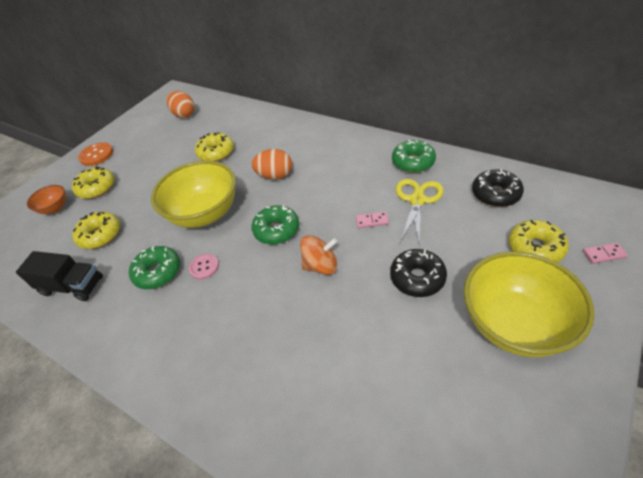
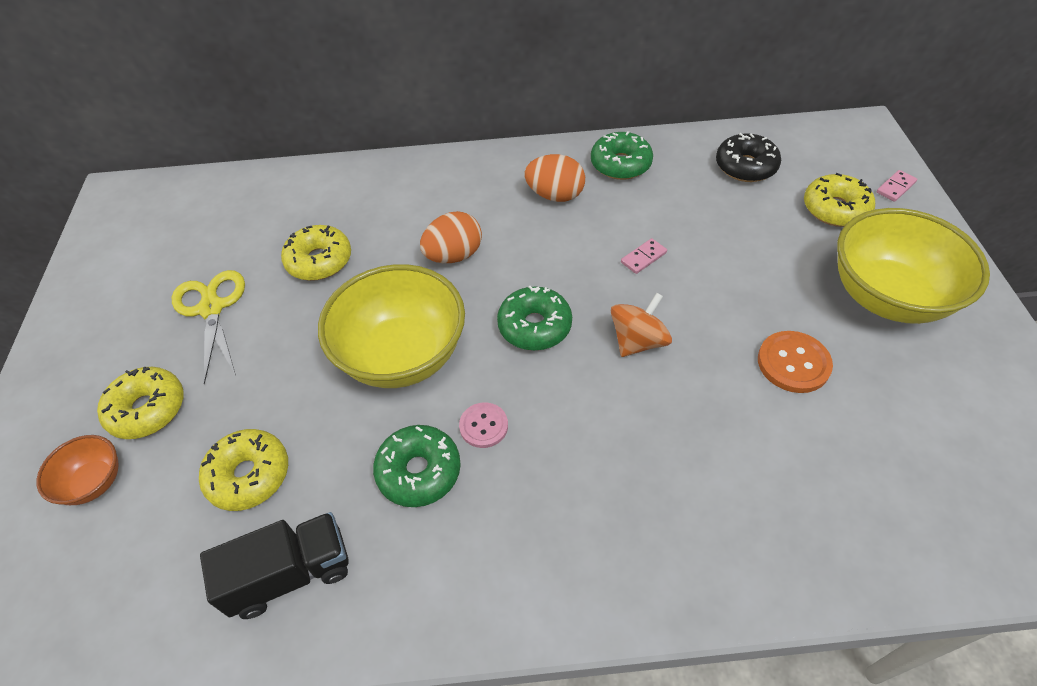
camera: 40 degrees left, 5 degrees up
orange button [78,142,113,166] -> orange button moved to [758,331,833,393]
orange egg [167,91,195,118] -> orange egg moved to [524,154,585,202]
black donut [390,249,447,297] -> none
yellow scissors [396,179,444,248] -> yellow scissors moved to [172,270,245,385]

